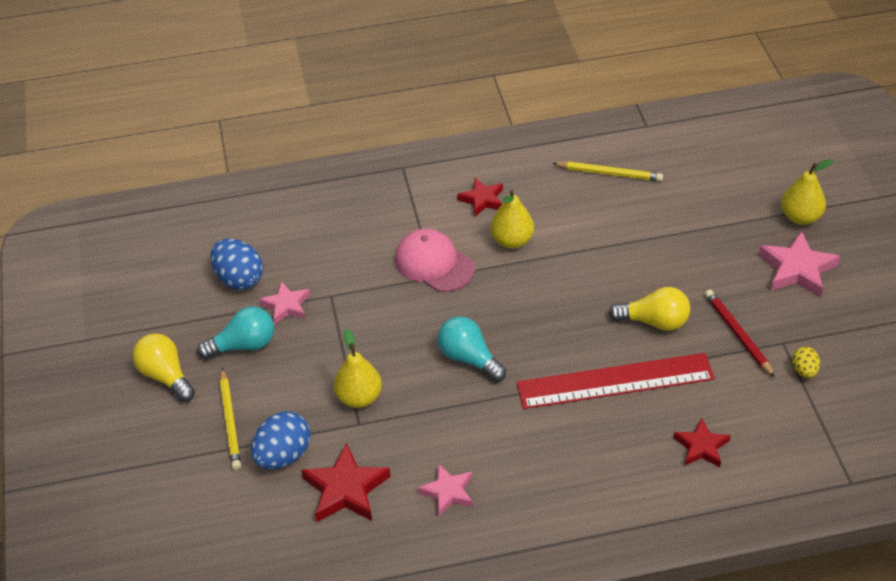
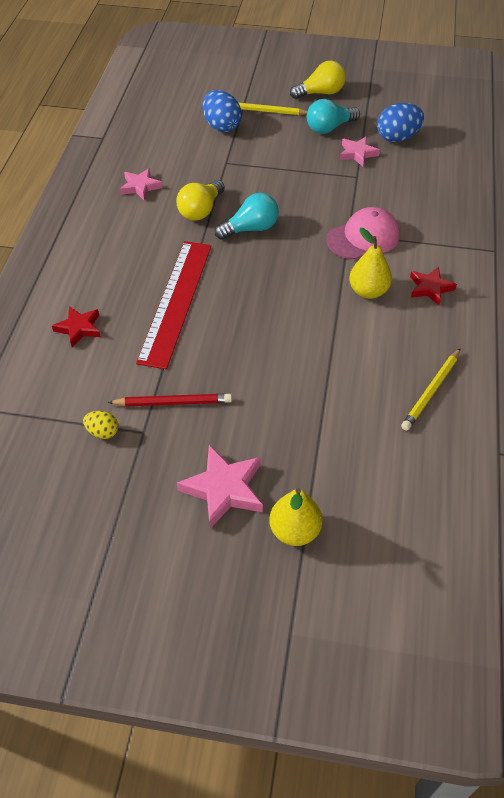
camera: 110 degrees right, 5 degrees up
turquoise light bulb [197,306,274,359] -> turquoise light bulb turned 60 degrees clockwise [307,99,360,134]
red star [301,443,390,522] -> none
yellow pear [334,329,382,408] -> none
yellow light bulb [609,287,690,331] -> yellow light bulb moved to [177,180,225,221]

